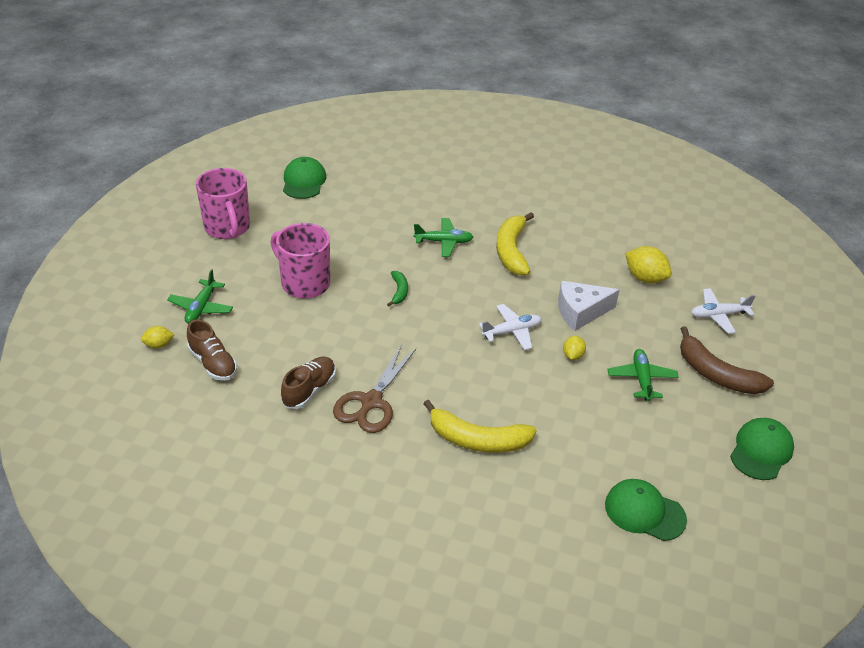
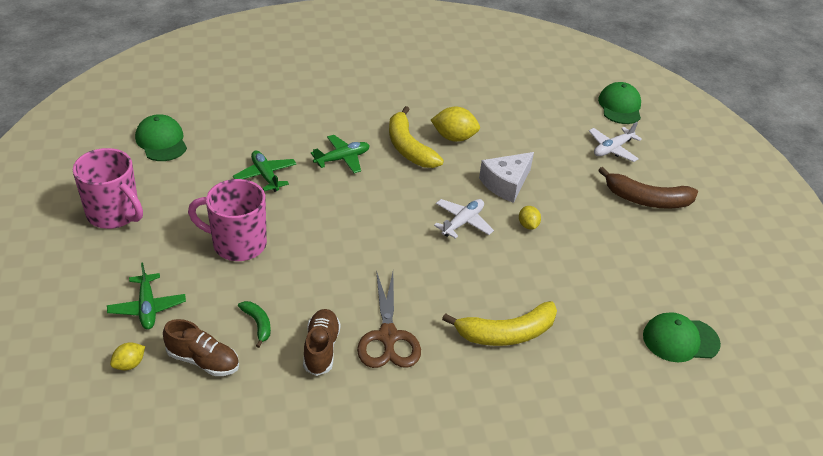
camera: 30 degrees left, 0 degrees up
green banana [387,271,408,306] -> green banana moved to [238,301,271,348]
green plane [607,349,679,401] -> green plane moved to [233,151,296,192]
yellow lemon [625,246,672,283] -> yellow lemon moved to [431,107,480,142]
green cap [730,418,794,480] -> green cap moved to [598,82,641,124]

